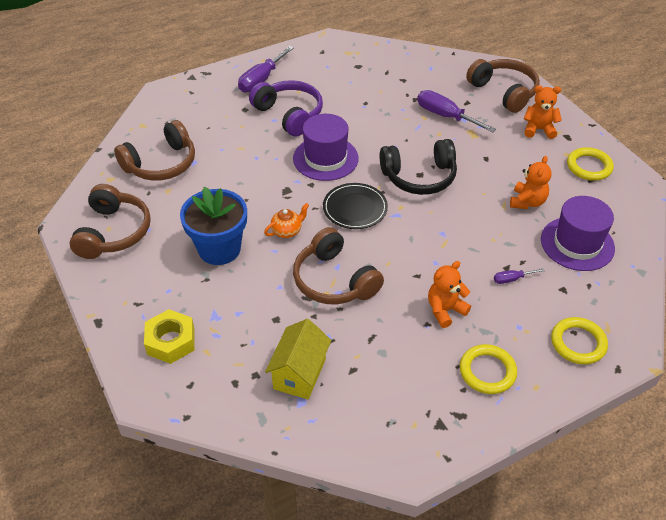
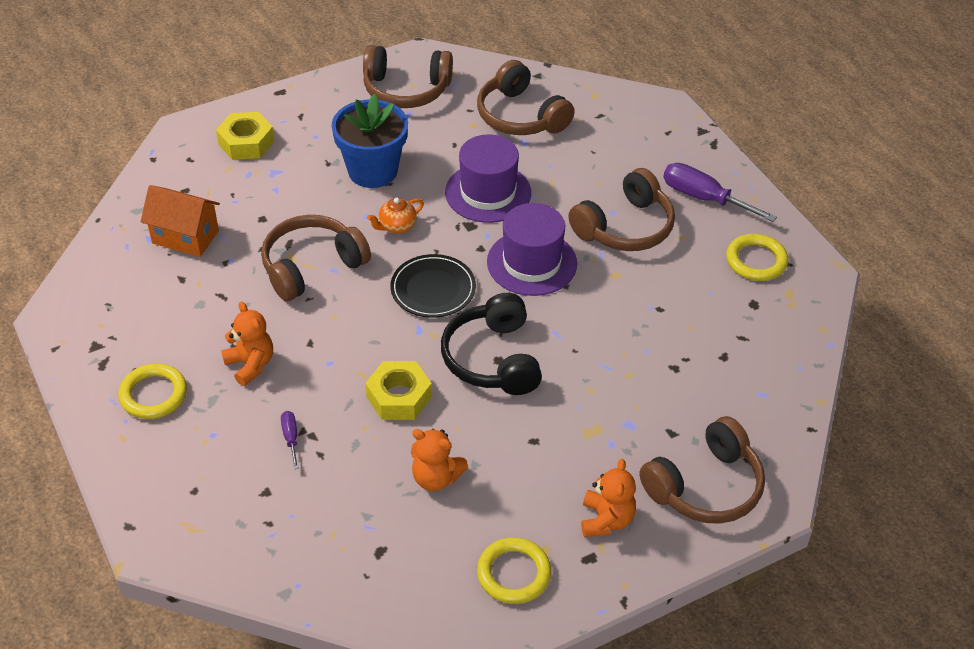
camera: 90 degrees right, 0 degrees up
purple headphones [249,80,323,137] -> brown headphones [569,168,675,251]
orange teapot [264,203,309,238] -> orange teapot turned 90 degrees clockwise [367,198,424,234]
yellow house [265,319,331,400] -> orange house [141,185,220,257]
purple screwdriver [417,90,496,133] -> none
purple hat [541,196,615,271] -> purple hat moved to [445,134,531,223]
yellow ring [551,317,608,365] -> yellow ring moved to [726,234,788,281]
none -> yellow nut [365,361,432,420]

